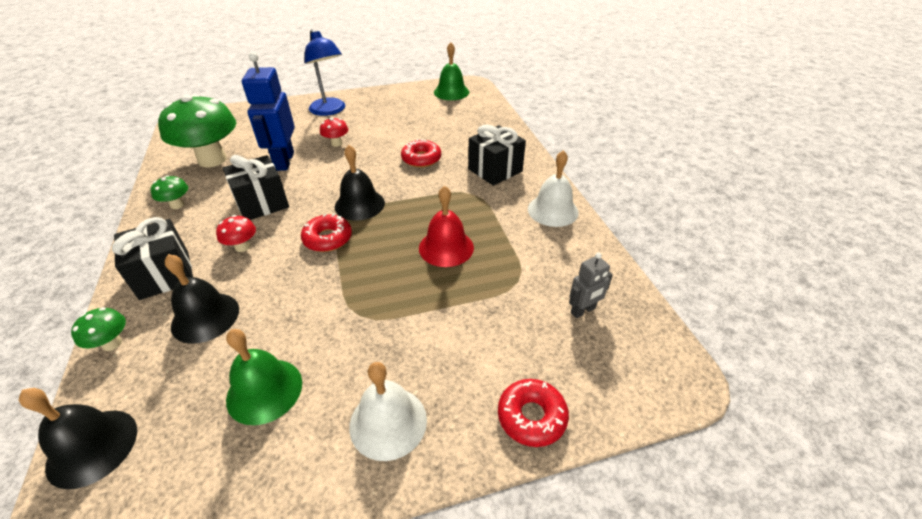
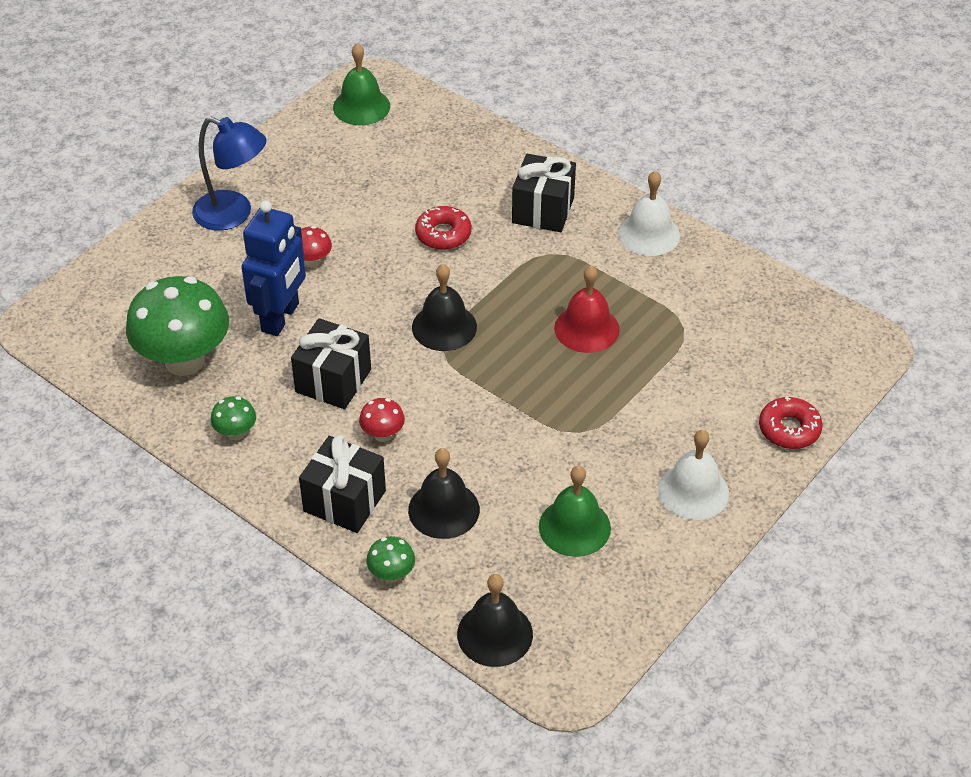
camera: 35 degrees left, 5 degrees up
blue robot [242,52,295,171] -> blue robot turned 120 degrees counterclockwise [241,201,306,336]
red donut [301,213,352,252] -> none
grey robot [569,253,613,318] -> none

